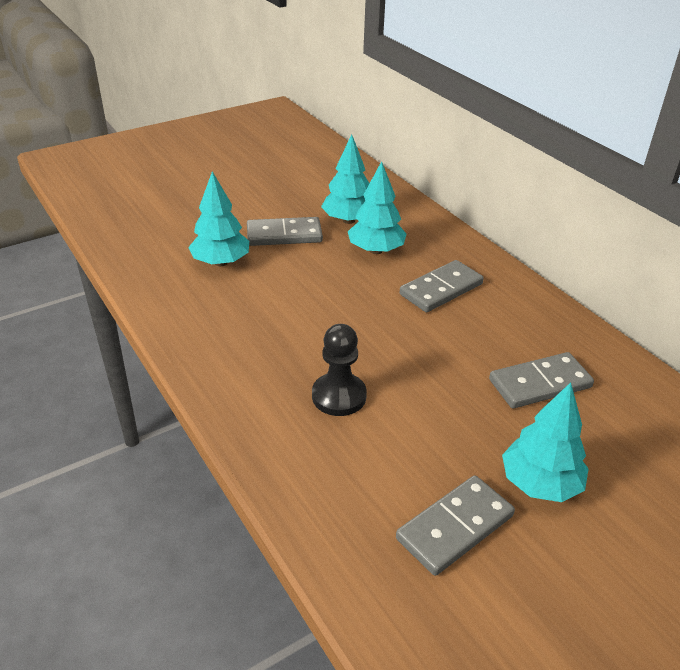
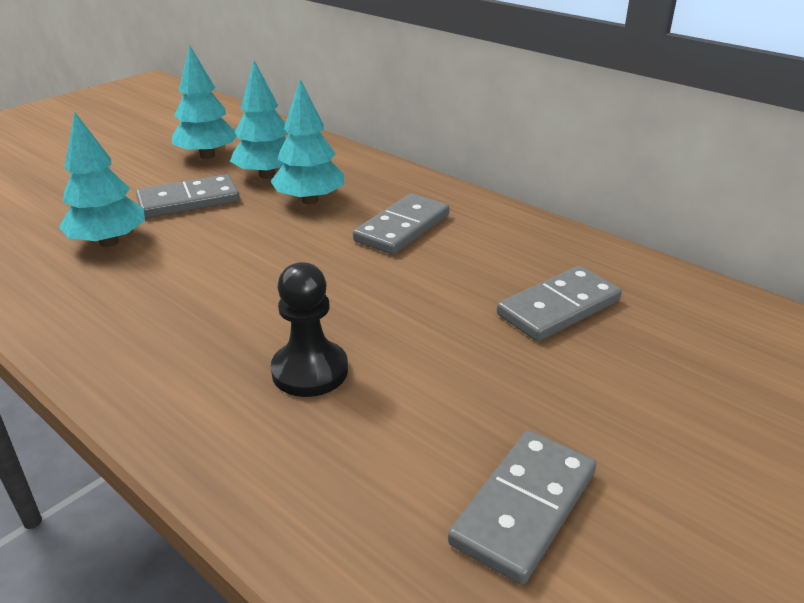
camera: 15 degrees left, 5 degrees down
turquoise tree [502,382,589,502] -> turquoise tree moved to [172,45,237,159]

